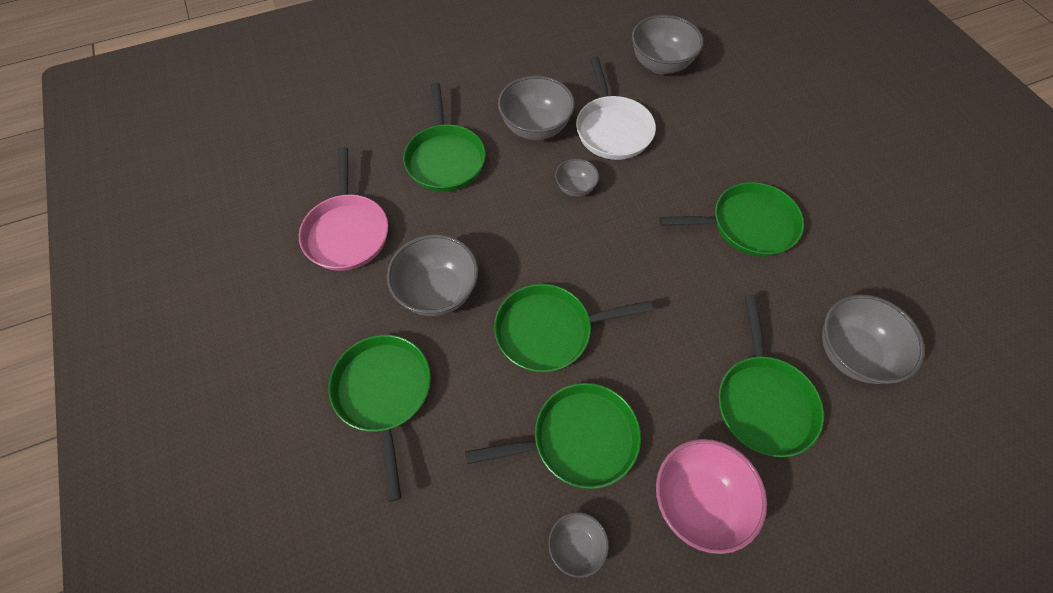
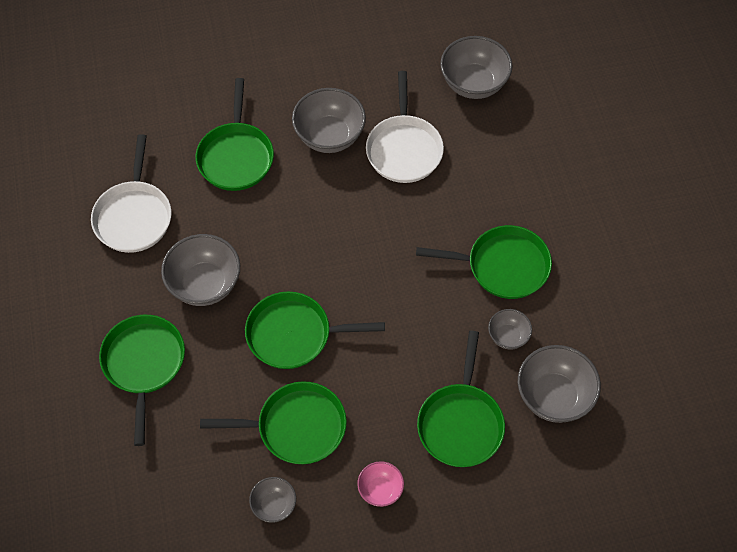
camera: 10 degrees right, 0 degrees up
pink pan [299,147,388,271] -> white pan [91,134,171,253]
grey bowl [555,159,599,197] -> grey bowl moved to [488,309,532,350]
pink bowl [656,439,767,554] -> pink bowl [357,461,404,507], size x0.55

